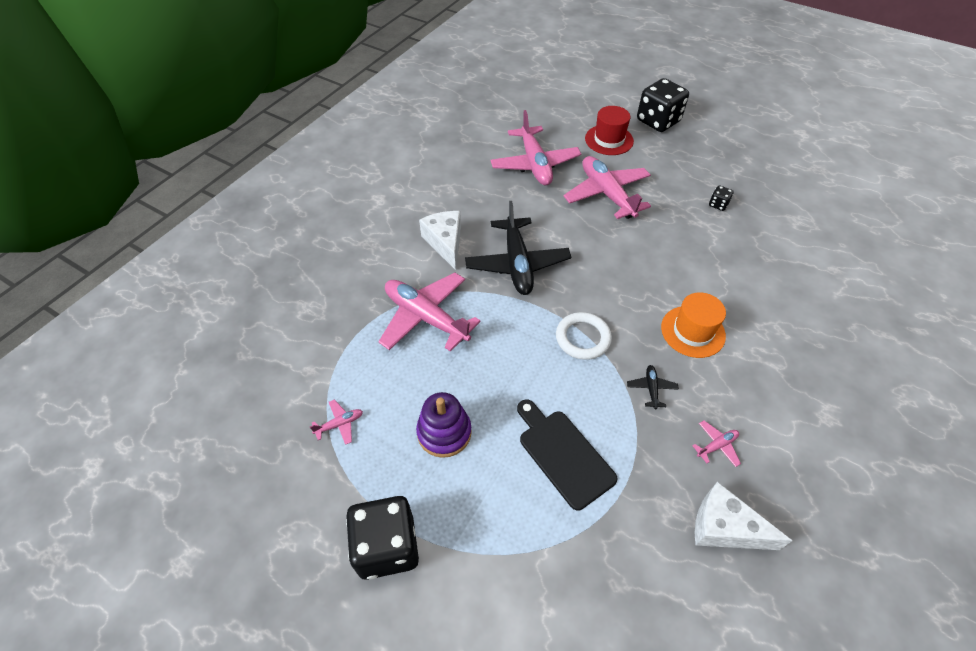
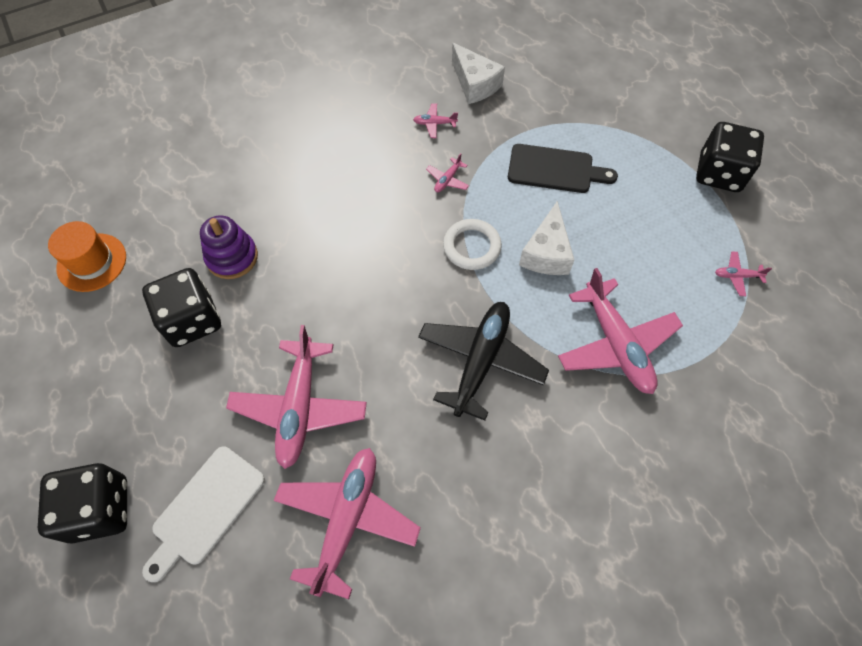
camera: 150 degrees left, 10 degrees up
purple stacking toy [416,392,472,458] -> purple stacking toy moved to [200,215,258,279]
white cheese [419,211,461,270] -> white cheese moved to [519,201,574,275]
black cutting board [517,399,618,510] -> black cutting board turned 75 degrees counterclockwise [508,144,618,193]
red hat [585,106,634,155] -> white cutting board [142,446,265,582]
black plane [627,365,679,409] -> pink plane [426,153,469,192]
orange hat [661,292,726,358] -> orange hat moved to [48,221,126,292]
black dice [709,185,734,211] -> black dice [142,268,221,347], size x2.34

